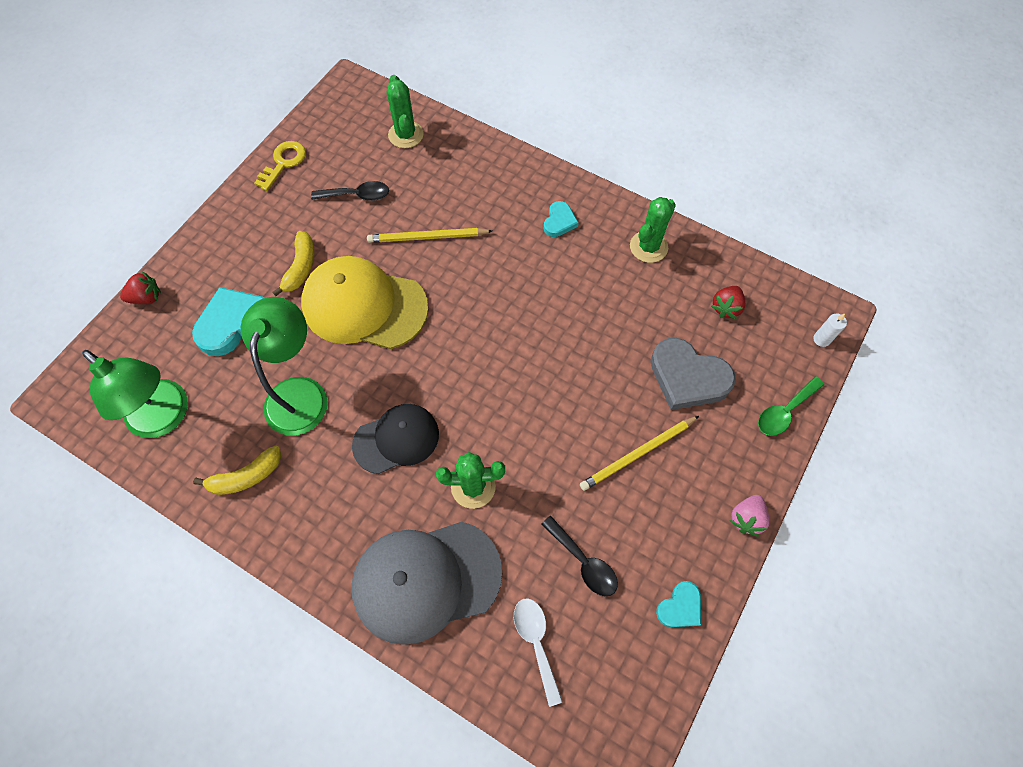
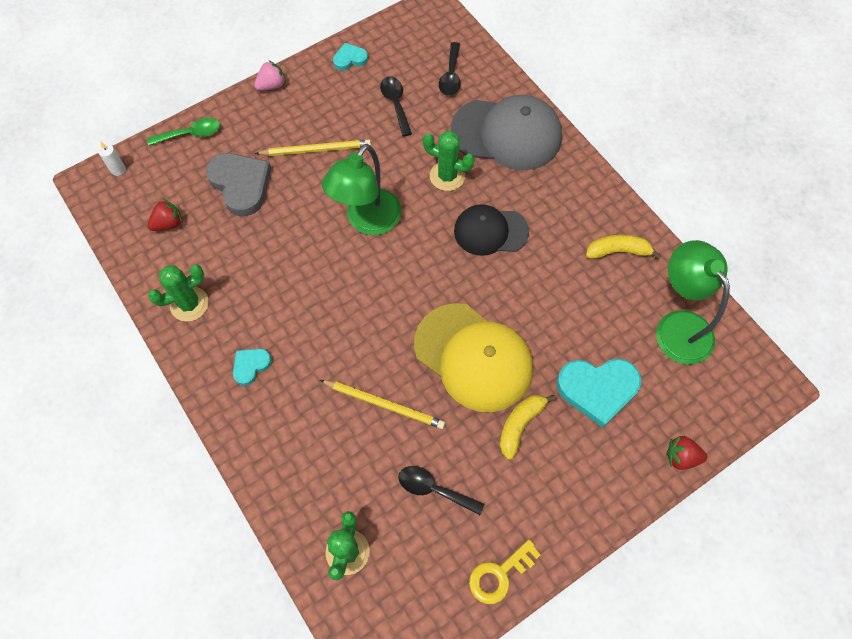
camera: 155 degrees left, 0 degrees up
green lamp [241,297,327,436] -> green lamp moved to [322,144,402,235]
white spoon [514,598,563,707] -> black spoon [439,42,461,96]

